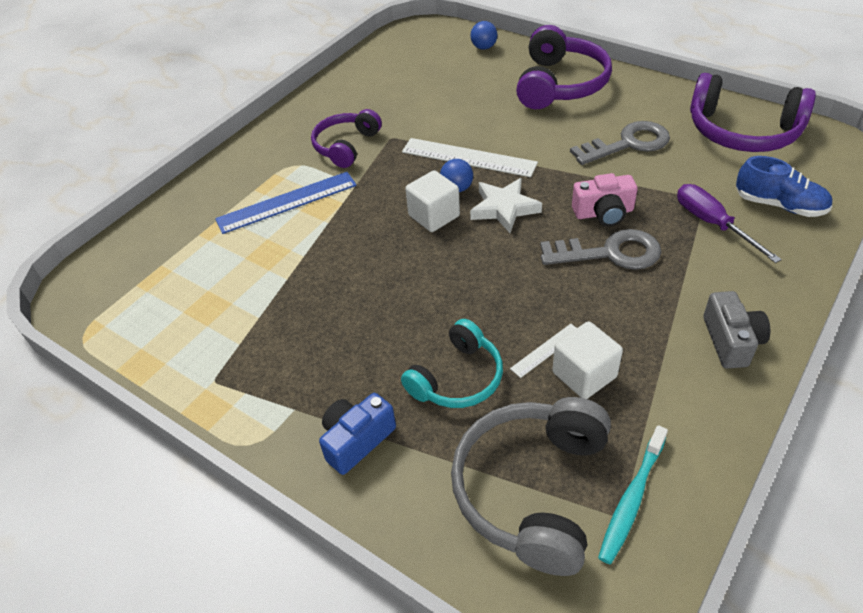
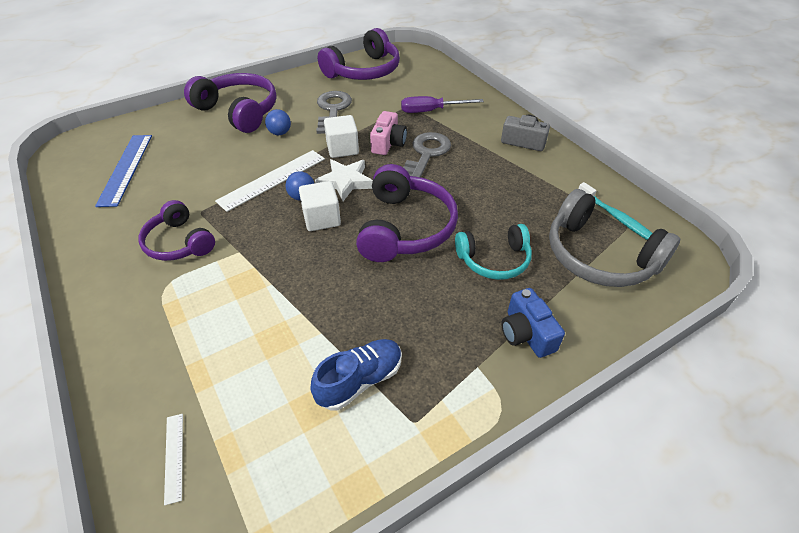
camera: 70 degrees left, 0 degrees up
blue ruler [215,172,357,234] -> blue ruler moved to [95,135,152,207]
turquoise headphones [401,319,503,408] -> turquoise headphones turned 105 degrees clockwise [455,224,532,280]
blue ball [471,21,497,50] -> blue ball moved to [265,109,291,135]
white ruler [510,324,576,378] -> white ruler moved to [164,414,183,505]
white cube [552,321,623,399] -> white cube moved to [324,115,359,158]
blue shoe [736,156,833,217] -> blue shoe moved to [310,339,402,411]
none -> purple headphones [356,164,458,262]

